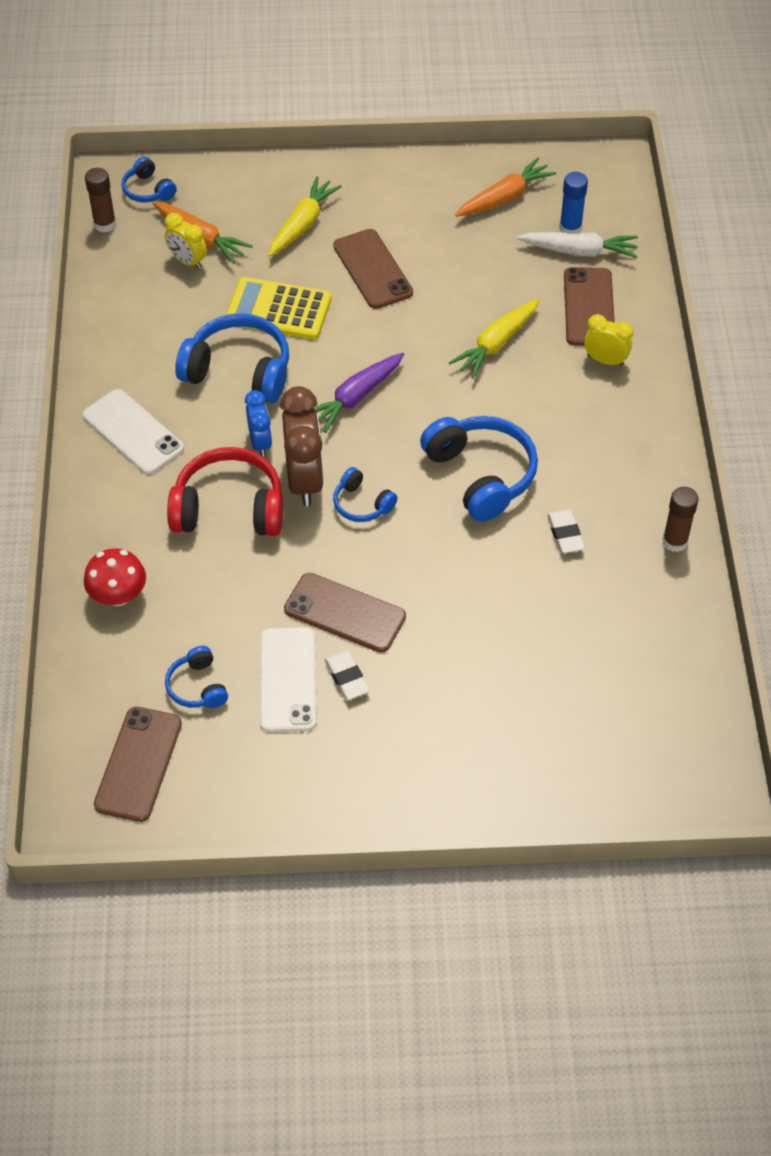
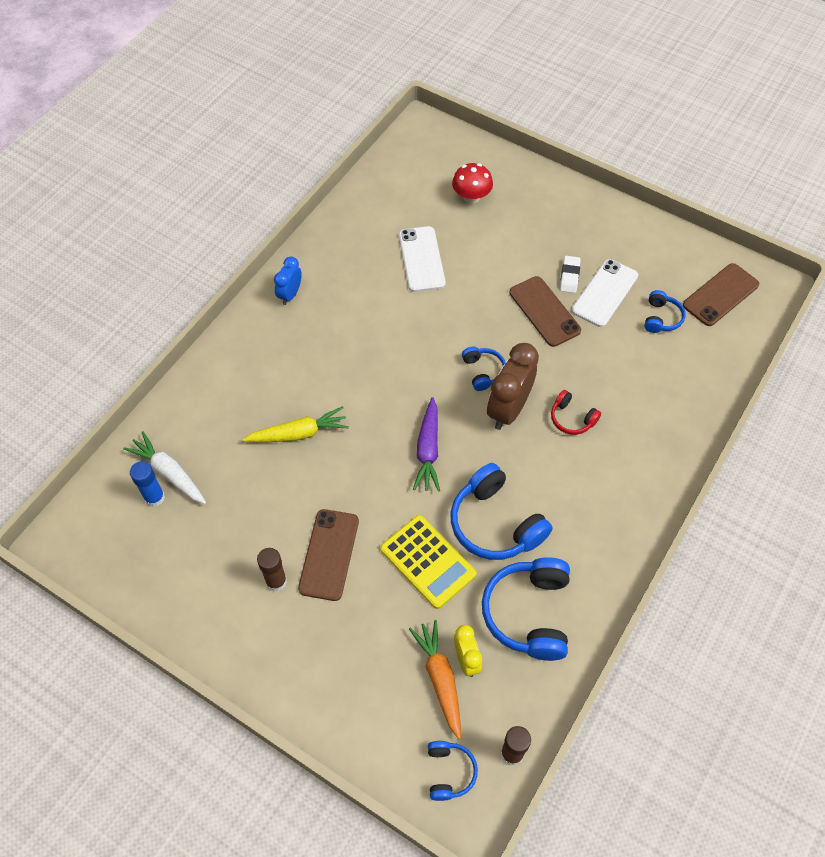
camera: 145 degrees left, 5 degrees up
white phone [83,389,184,474] -> white phone moved to [399,226,446,292]
red mushroom [84,548,146,606] -> red mushroom moved to [452,163,493,204]
red headphones [167,447,283,536] -> red headphones [551,390,601,435], size x0.52
blue clock [245,390,272,457] -> blue clock moved to [274,256,302,305]
yellow carrot [268,176,342,257] -> none
purple carrot [314,353,404,433] -> purple carrot turned 105 degrees clockwise [413,397,440,492]
blue headphones [420,416,538,522] -> blue headphones moved to [482,557,570,661]
orange carrot [455,158,556,217] -> none
white eraser [547,510,585,553] -> none
brown phone [564,267,615,346] -> none
yellow clock [584,314,634,366] -> none
brown glue stick [663,487,699,552] -> brown glue stick moved to [257,548,287,592]

